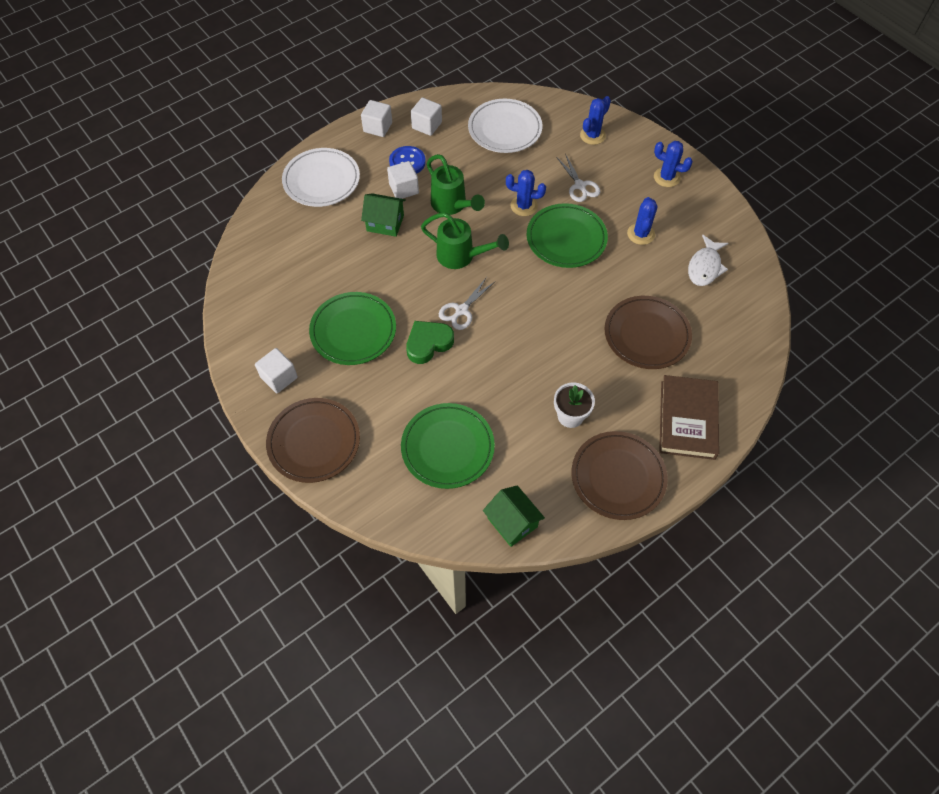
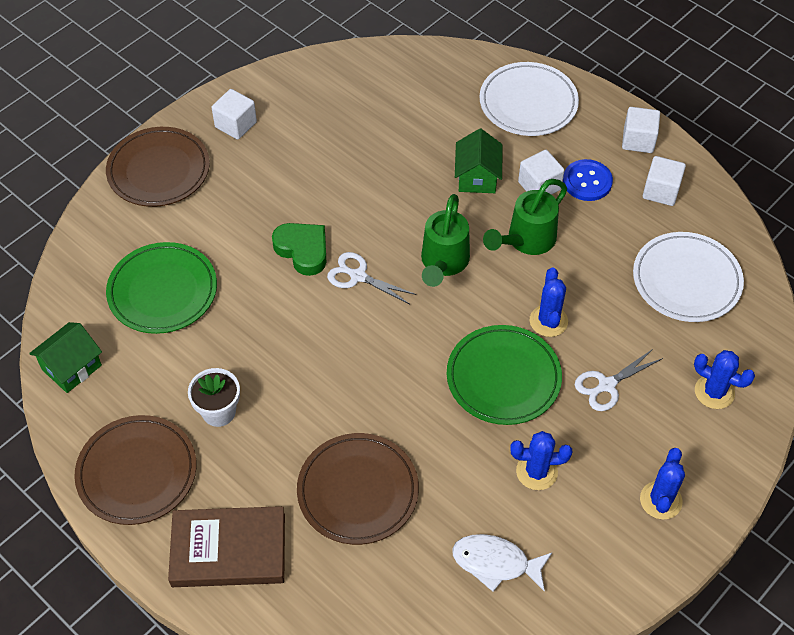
camera: 80 degrees right, 5 degrees down
green plate [309,292,396,365] -> none

